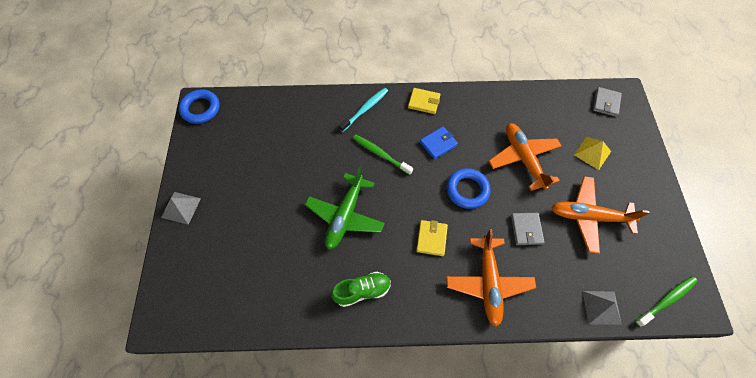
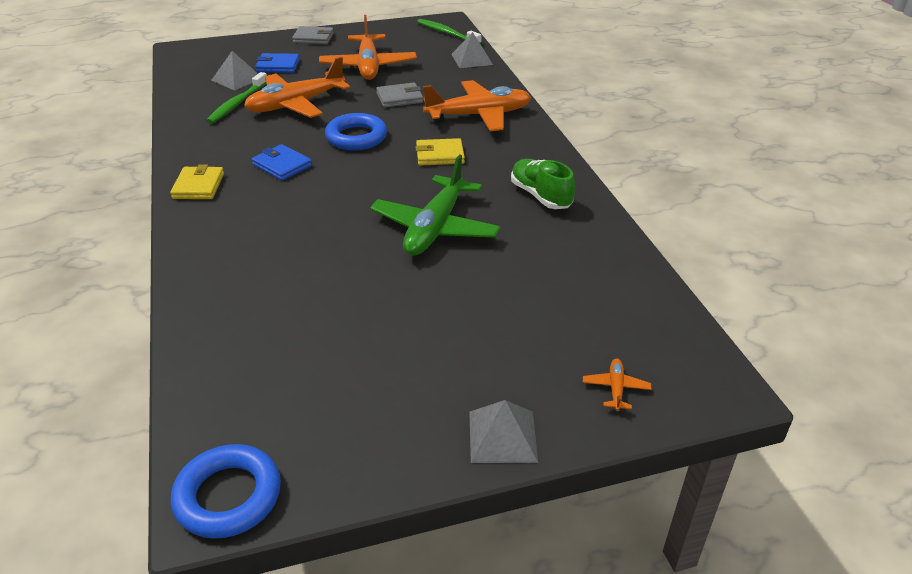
camera: 105 degrees left, 25 degrees down
green plane [305,167,385,250] -> green plane turned 105 degrees clockwise [370,154,501,256]
turquoise toothbrush [339,88,388,132] -> none
green toothbrush [353,135,413,175] -> green toothbrush moved to [206,72,267,124]
yellow pyramid [574,137,611,170] -> blue wallet [255,53,300,73]
grey wallet [593,87,622,117] -> grey wallet moved to [292,26,334,44]
none -> grey pyramid [212,51,258,91]
none -> orange plane [583,359,652,411]

